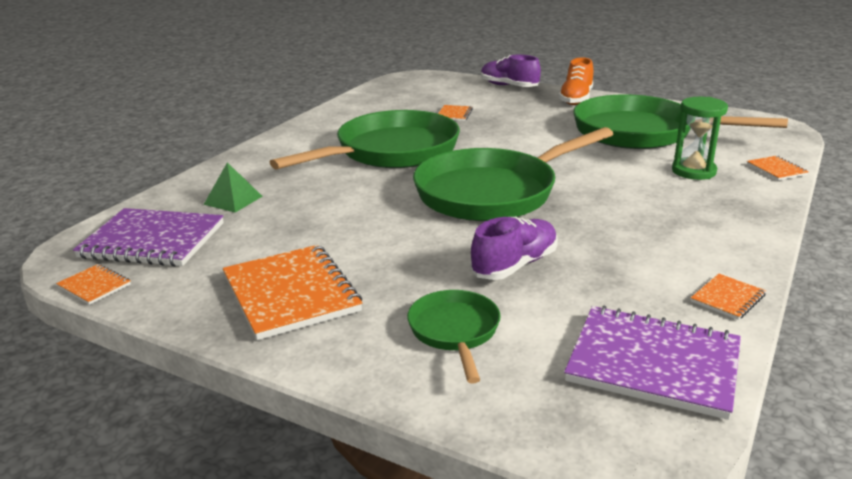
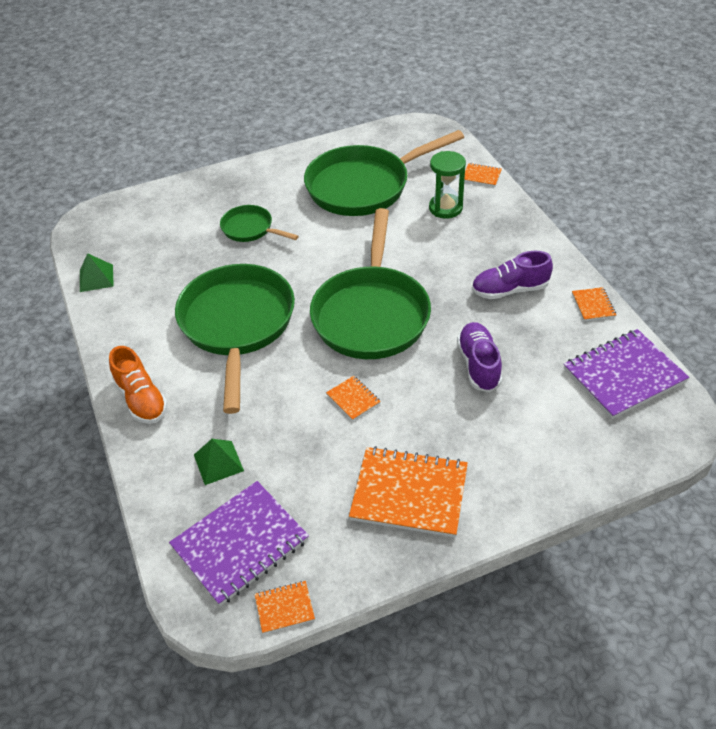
camera: 50 degrees left, 20 degrees up
green pan [407,290,501,384] -> green pan moved to [220,205,299,242]
orange notebook [438,105,473,121] -> orange notebook moved to [326,376,381,421]
purple shoe [481,55,541,87] -> purple shoe moved to [472,251,553,299]
orange shoe [559,58,593,105] -> orange shoe moved to [109,346,168,424]
none -> green pyramid [80,253,114,292]

